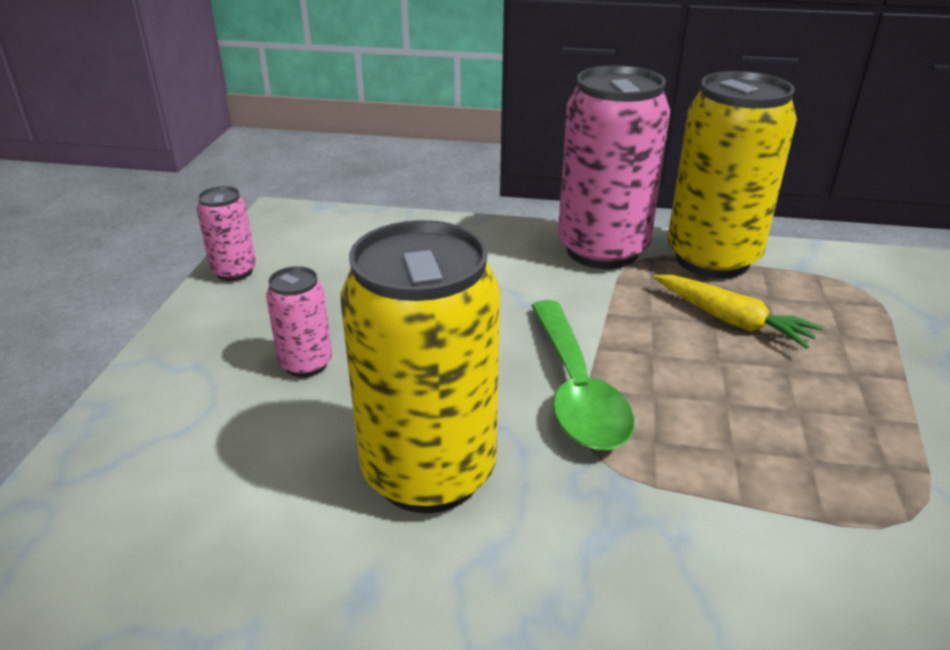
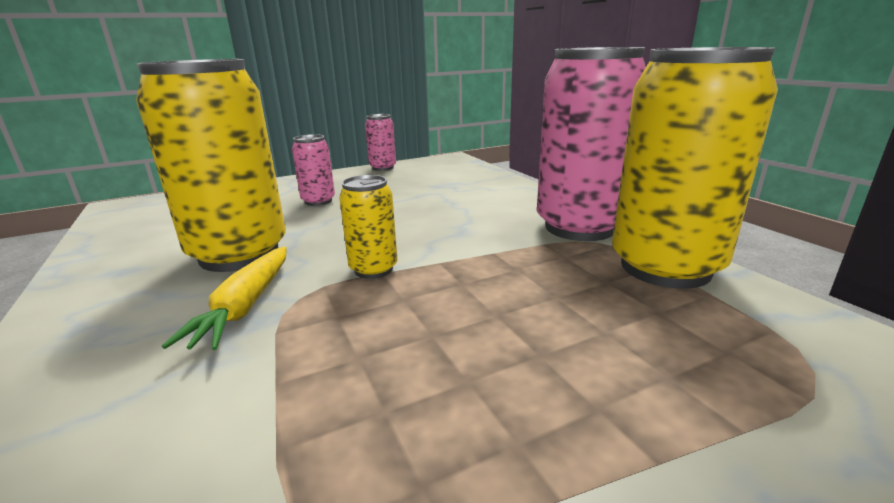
camera: 55 degrees right, 10 degrees down
green spoon [531,300,635,450] -> yellow can [339,175,398,279]
yellow carrot [653,275,823,349] -> yellow carrot moved to [162,247,287,350]

